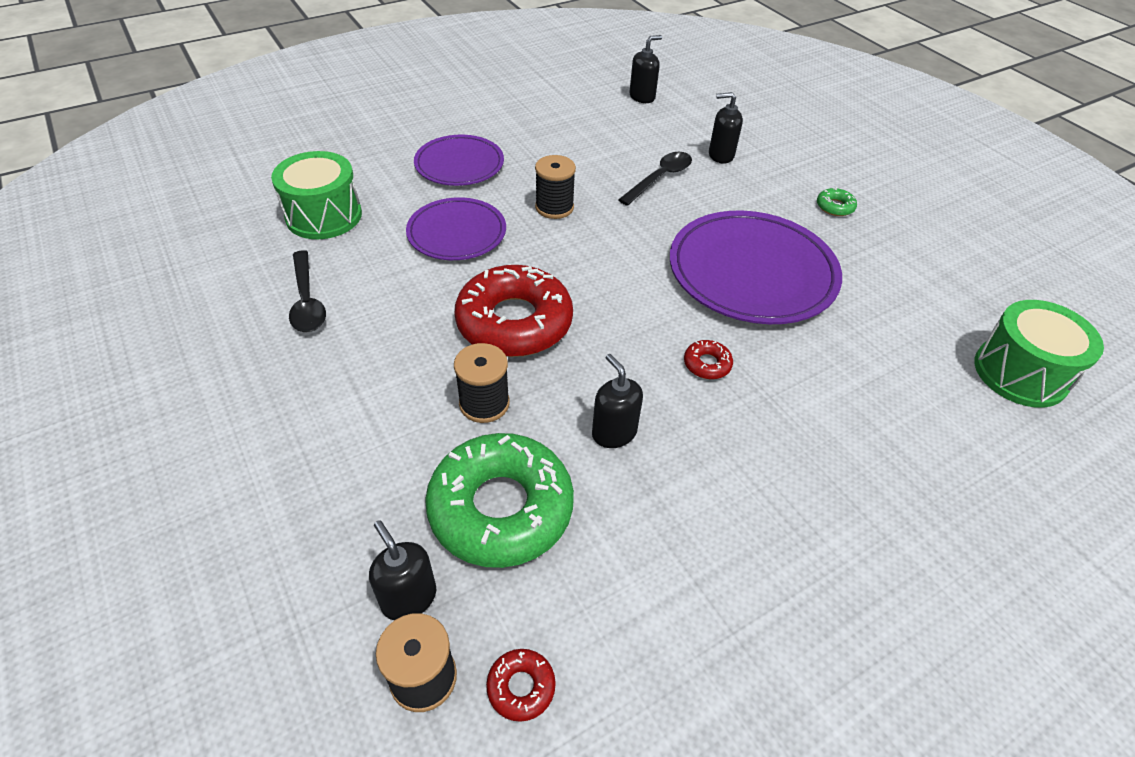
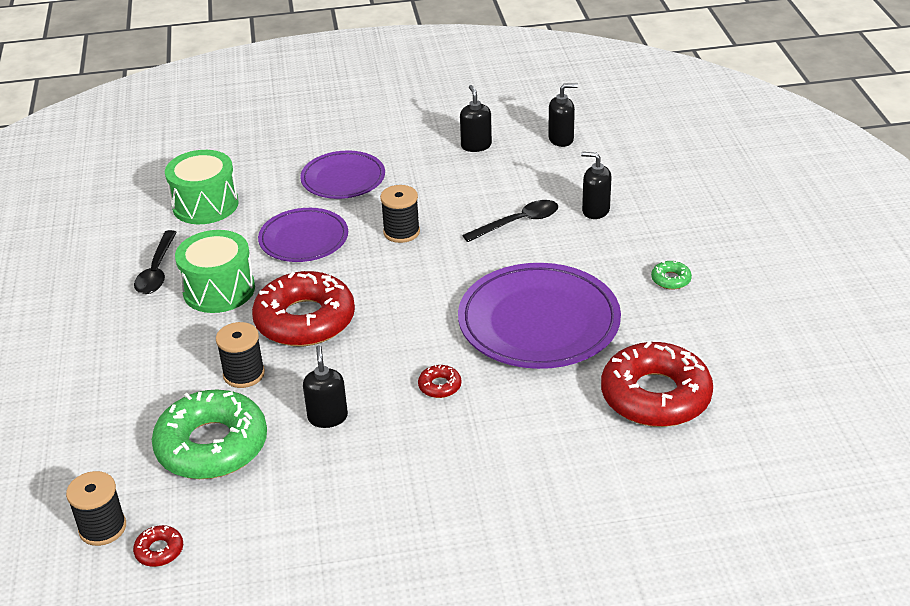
camera: 25 degrees right, 10 degrees down
black soap dispenser [369,520,436,620] -> black soap dispenser moved to [460,85,492,152]
green drum [974,300,1104,408] -> green drum moved to [175,230,255,313]
none -> red donut [601,341,713,427]

